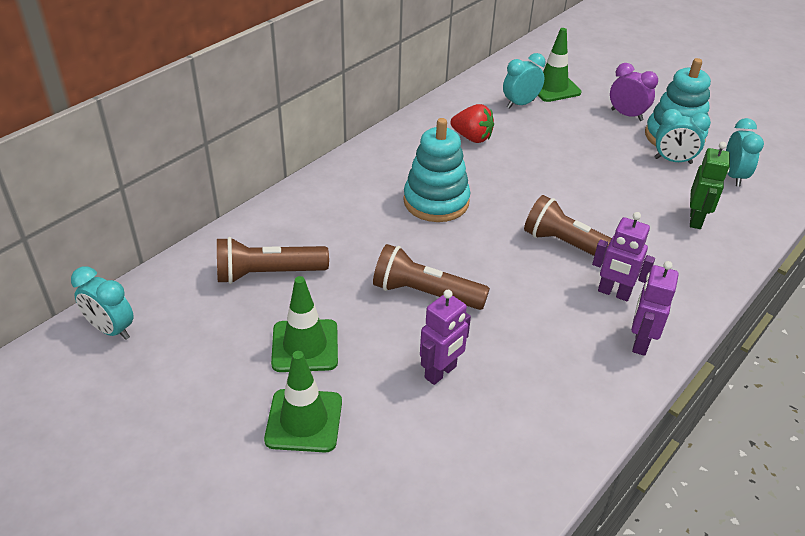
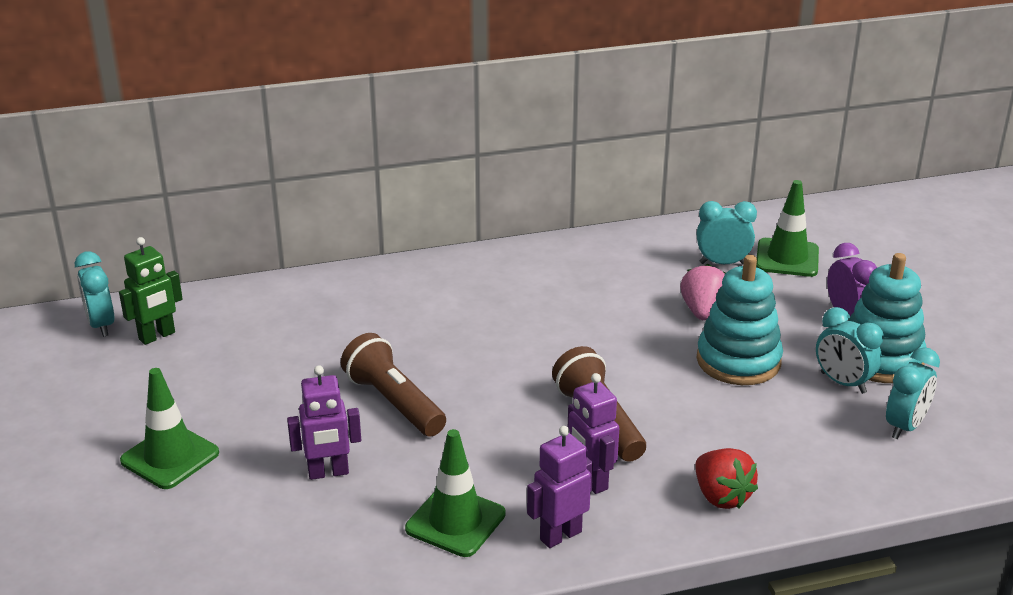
camera: 35 degrees right, 10 degrees down
brown flashlight [217,237,329,284] -> none
green traffic cone [271,276,338,372] -> green traffic cone moved to [405,429,506,557]
turquoise stacking toy [403,118,470,222] -> turquoise stacking toy moved to [697,255,783,385]
red strawberry [450,104,494,143] -> red strawberry moved to [695,448,758,509]
green robot [690,142,730,229] -> green robot moved to [119,237,183,345]
none -> pink strawberry [680,264,726,320]

